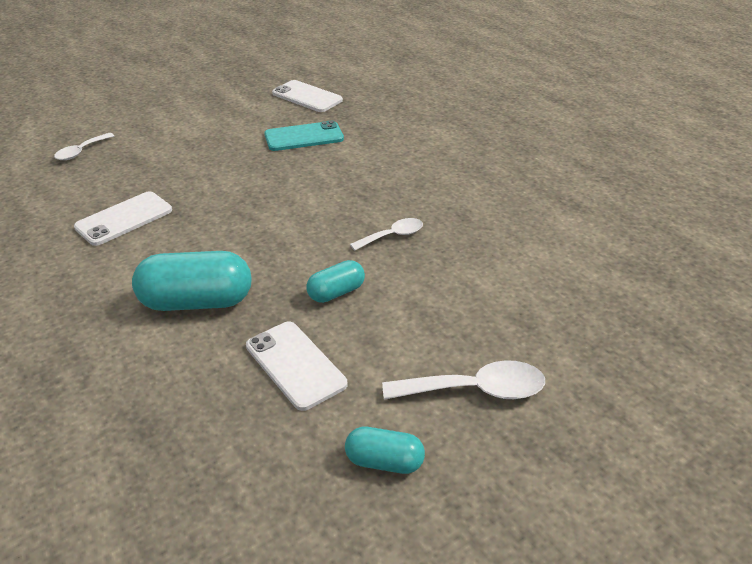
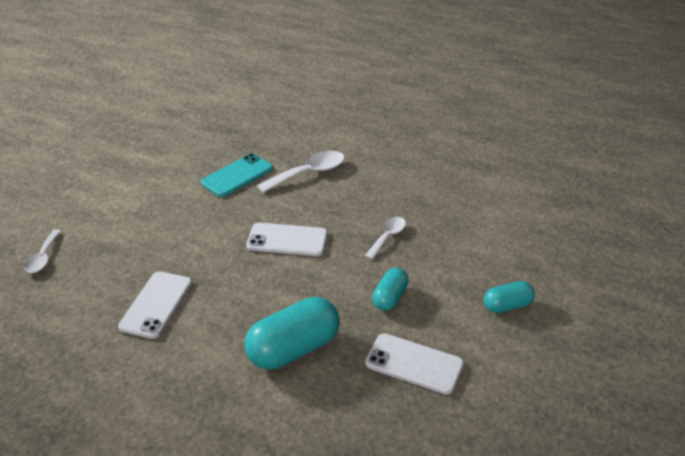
camera: 30 degrees left, 0 degrees up
white phone [272,80,343,112] -> white phone moved to [246,223,328,256]
turquoise capsule [345,427,425,474] -> turquoise capsule moved to [484,281,535,313]
white spoon [382,360,545,400] -> white spoon moved to [257,151,345,193]

